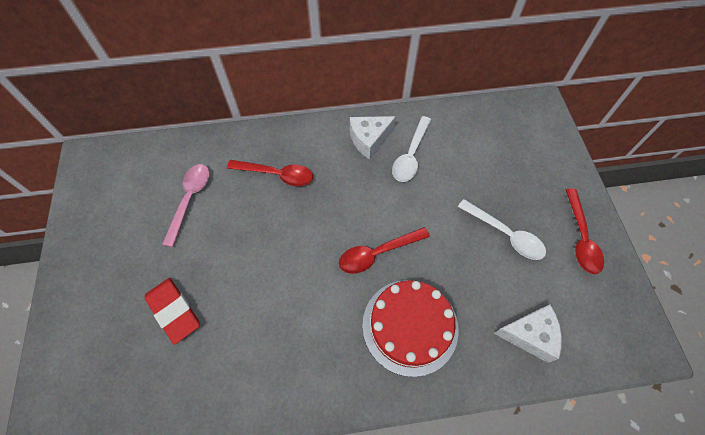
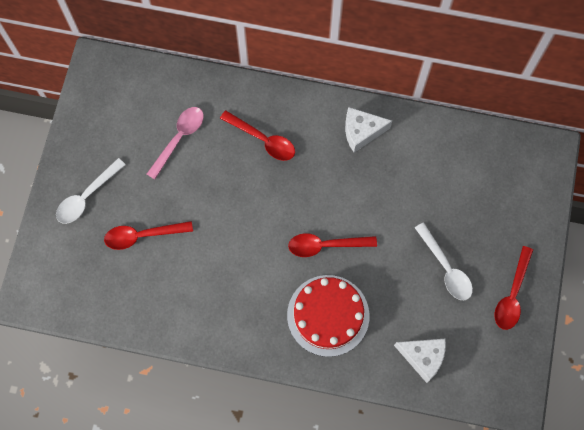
camera: 20 degrees right, 10 degrees up
red eraser [144,278,200,345] -> red spoon [104,221,193,250]
white spoon [392,116,431,182] -> white spoon moved to [56,158,126,224]

